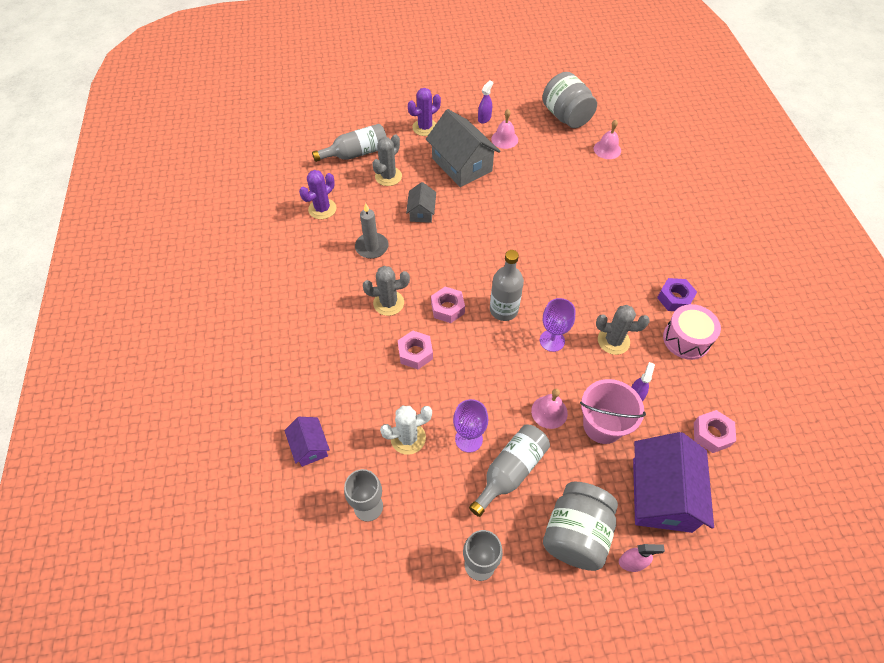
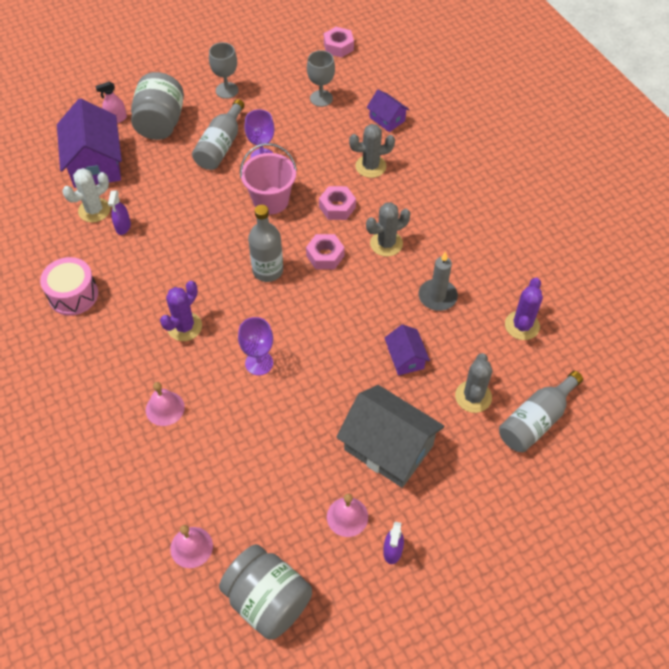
camera: 160 degrees right, 0 degrees up
white cactus [380,406,432,455] -> white cactus moved to [63,168,111,223]
grey house [406,182,436,223] -> purple house [385,324,430,375]
purple cactus [408,88,441,136] -> purple cactus moved to [160,281,202,341]
pink bell [531,389,568,429] -> pink bell moved to [146,382,185,426]
purple goblet [540,298,576,352] -> purple goblet moved to [238,317,273,375]
pink bucket [580,379,646,444] -> pink bucket moved to [240,143,297,214]
grey cactus [596,305,650,355] -> grey cactus moved to [349,124,395,178]
purple nut [657,278,697,311] -> none
pink nut [694,410,736,453] -> pink nut moved to [324,27,354,58]

